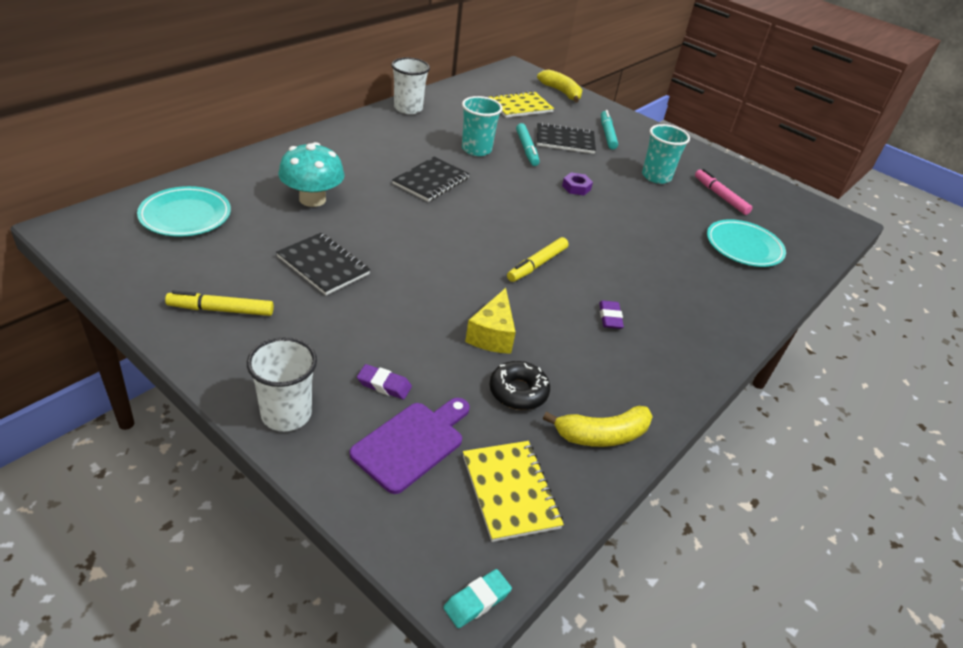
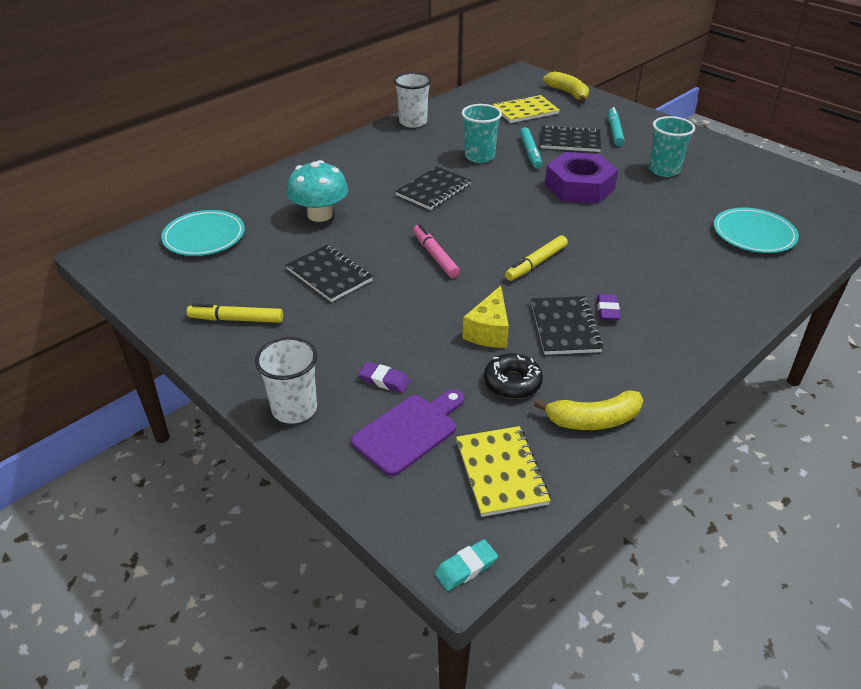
camera: 10 degrees right, 0 degrees up
purple nut [562,172,593,195] -> purple nut [545,152,618,204], size x2.35
pink marker [695,169,752,215] -> pink marker moved to [413,224,460,278]
none -> black notebook [531,296,603,355]

